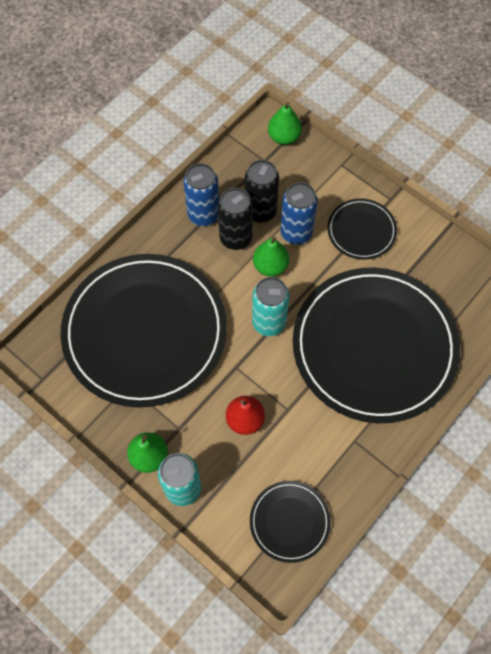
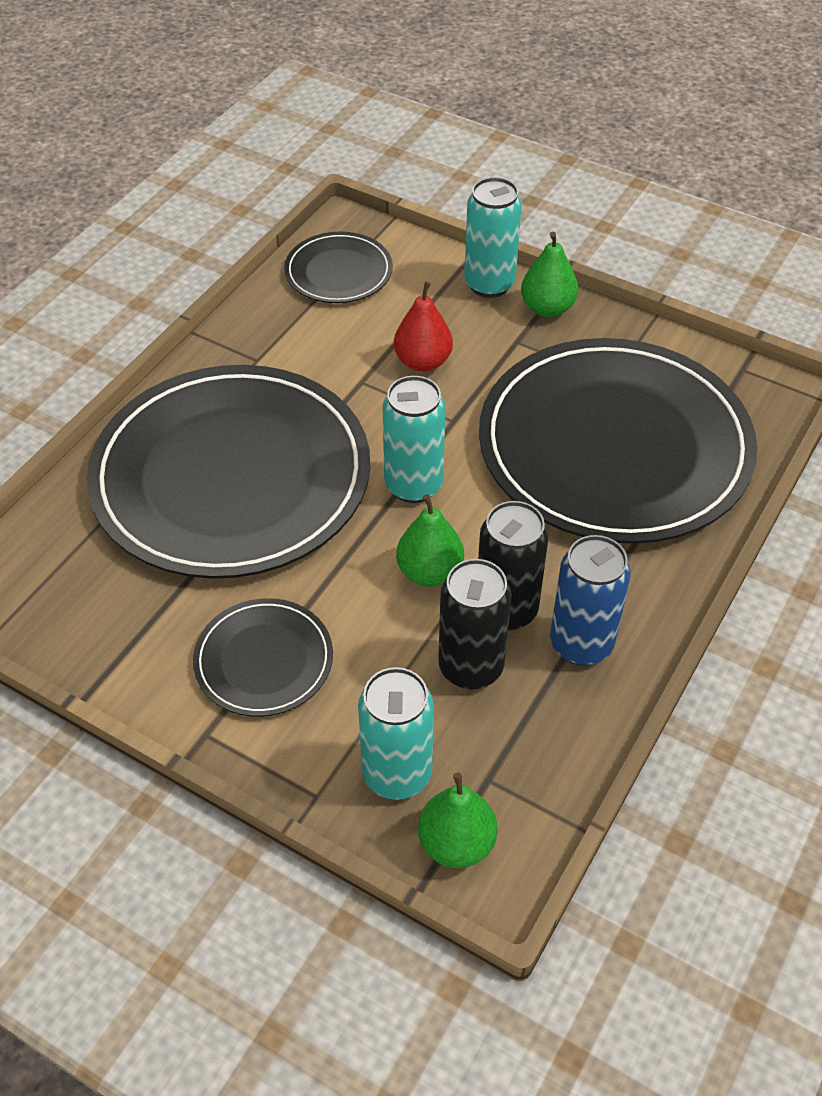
camera: 170 degrees right, 15 degrees down
blue can [280,182,318,244] -> none
none -> turquoise can [358,667,434,800]

